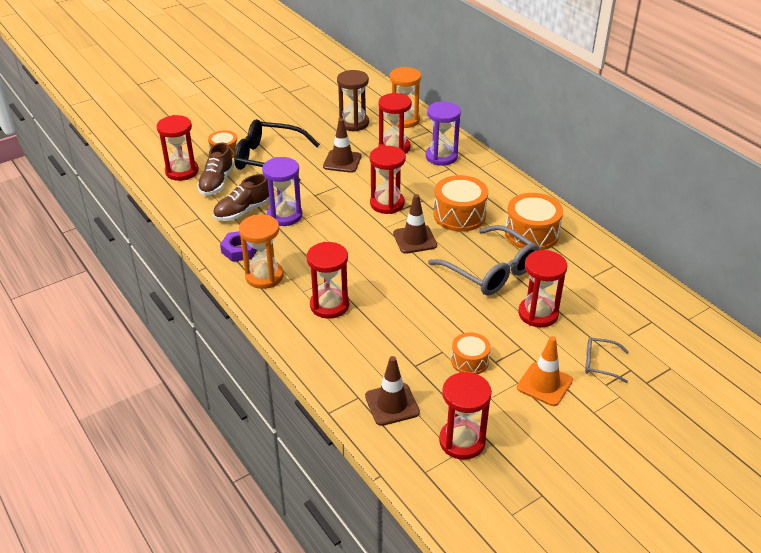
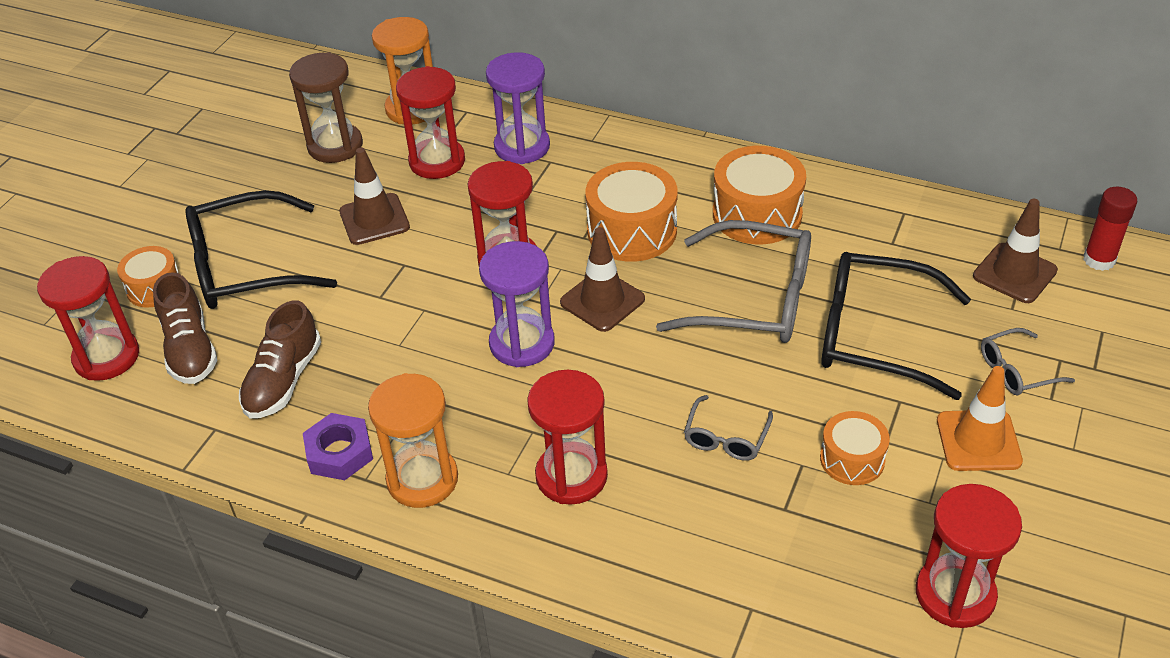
camera: 30 degrees left, 5 degrees up
purple hourglass [262,157,302,226] -> purple hourglass moved to [479,241,555,367]
brown traffic cone [365,356,420,426] -> brown traffic cone moved to [973,199,1058,303]
red hourglass [518,250,567,327] -> black glasses [821,252,971,400]
none -> grey glasses [684,395,773,461]
none -> red glue stick [1083,187,1138,271]

